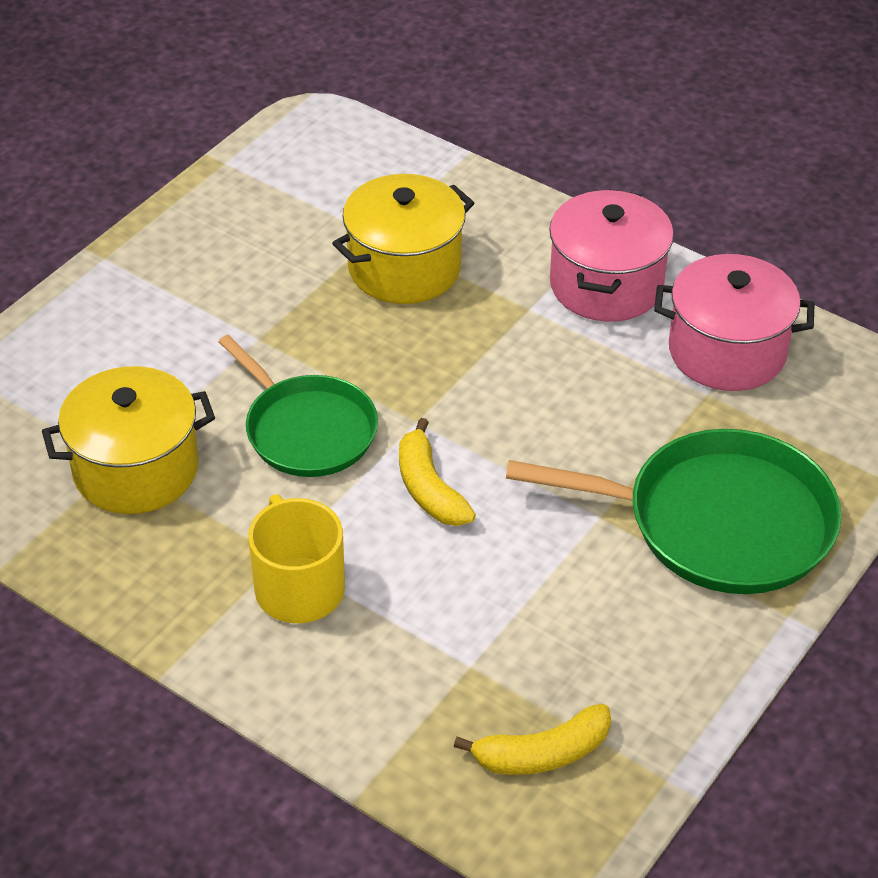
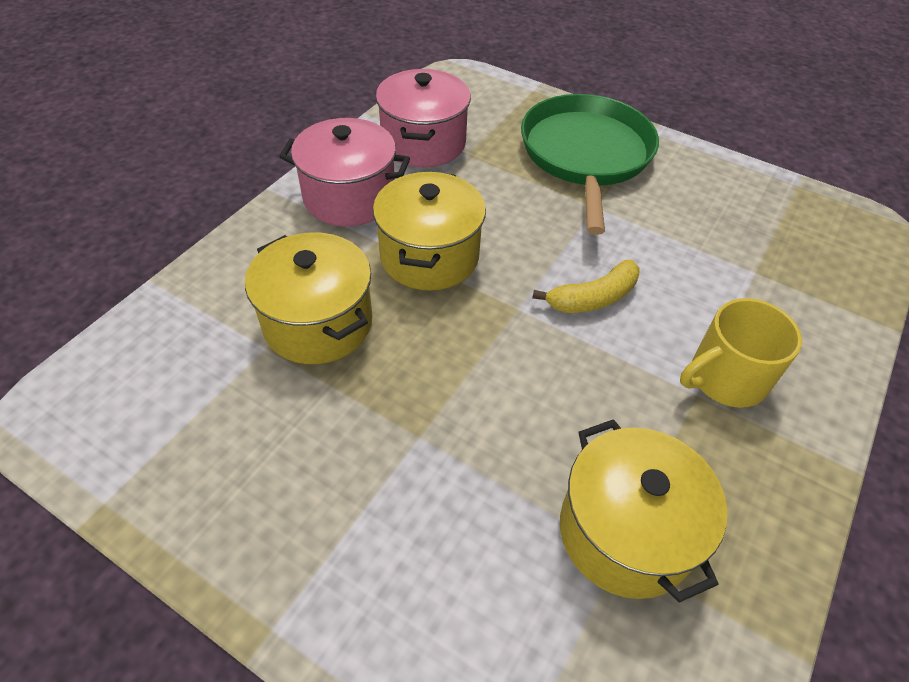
camera: 95 degrees left, 5 degrees up
green pan [218,335,378,477] -> none
yellow banana [454,704,611,775] -> none
none -> yellow pot [373,171,486,291]

